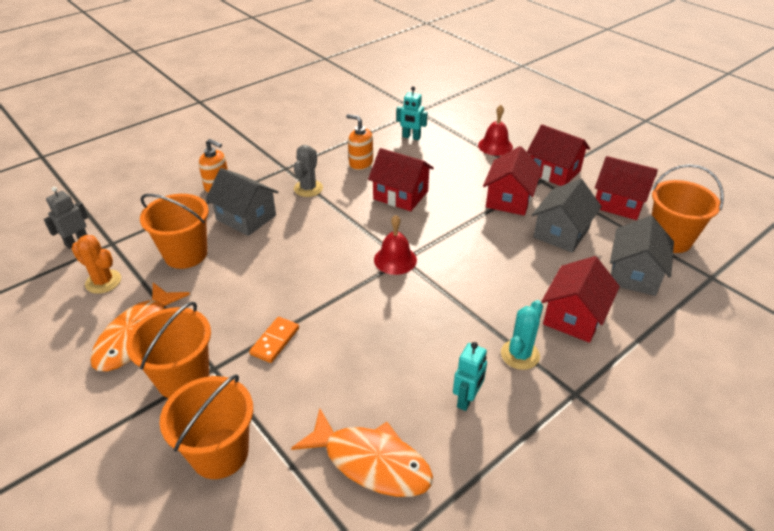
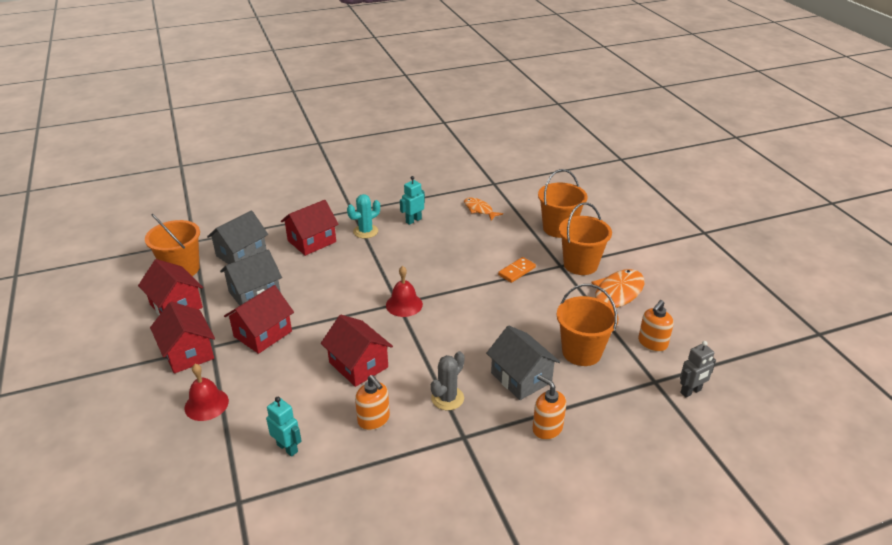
camera: 160 degrees left, 5 degrees down
orange cactus [71,235,121,294] -> orange soap dispenser [638,300,674,352]
orange fish [291,408,433,497] -> orange fish [464,197,503,220], size x0.59

